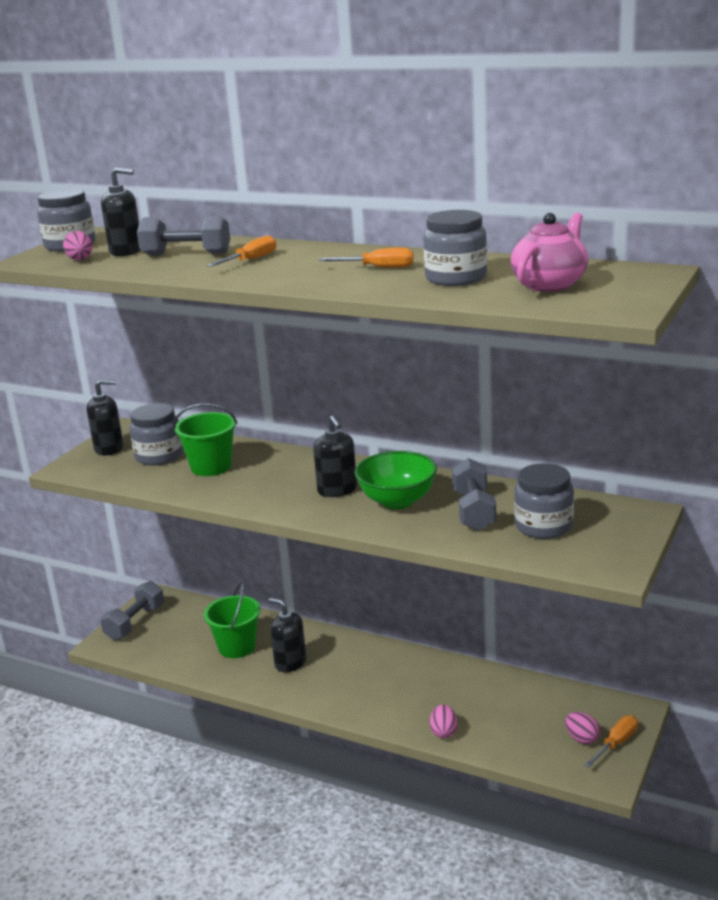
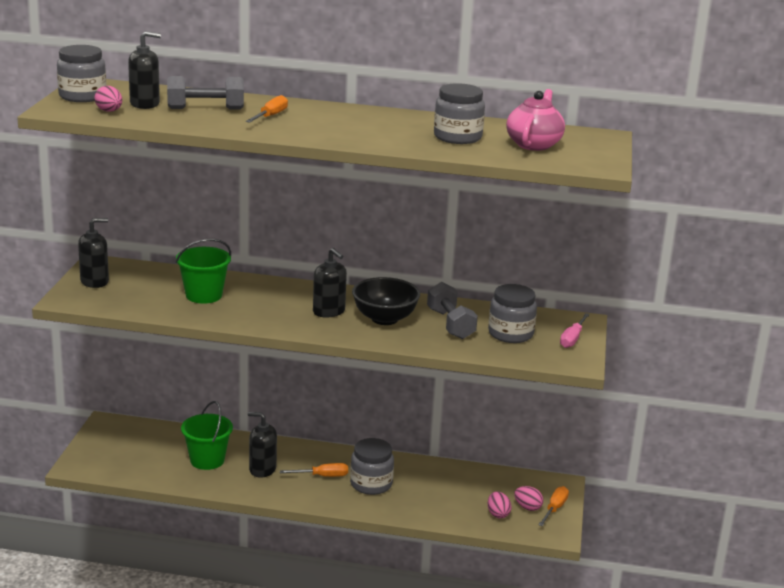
camera: 20 degrees left, 0 degrees up
grey dumbbell [100,581,164,641] -> none
grey jar [130,403,183,466] -> grey jar moved to [350,438,394,495]
orange screwdriver [318,248,414,268] -> orange screwdriver moved to [280,463,348,477]
green bowl [355,451,437,509] -> black bowl [352,277,420,325]
pink egg [430,704,457,738] -> pink egg moved to [488,491,512,518]
none -> pink screwdriver [560,313,590,348]

